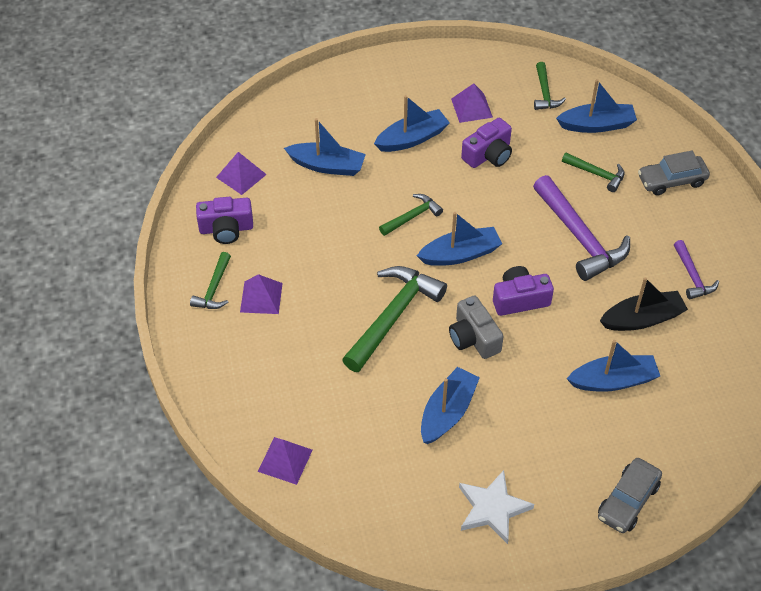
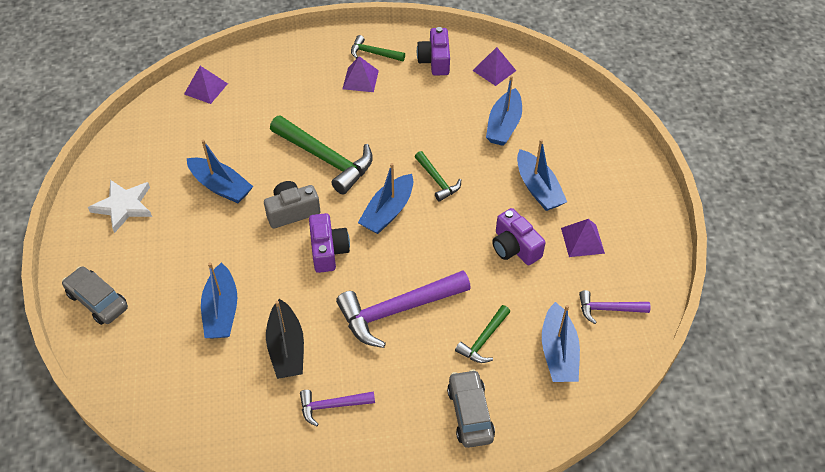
camera: 95 degrees right, 0 degrees up
blue boat [417,212,502,266] -> blue boat turned 45 degrees clockwise [358,163,413,234]
green hammer [534,62,566,110] -> purple hammer [579,290,651,324]

